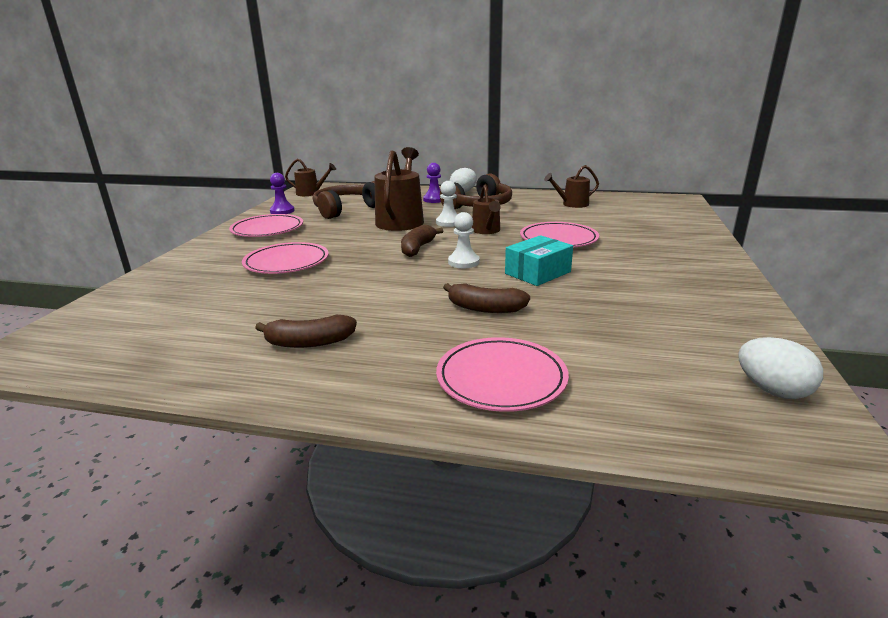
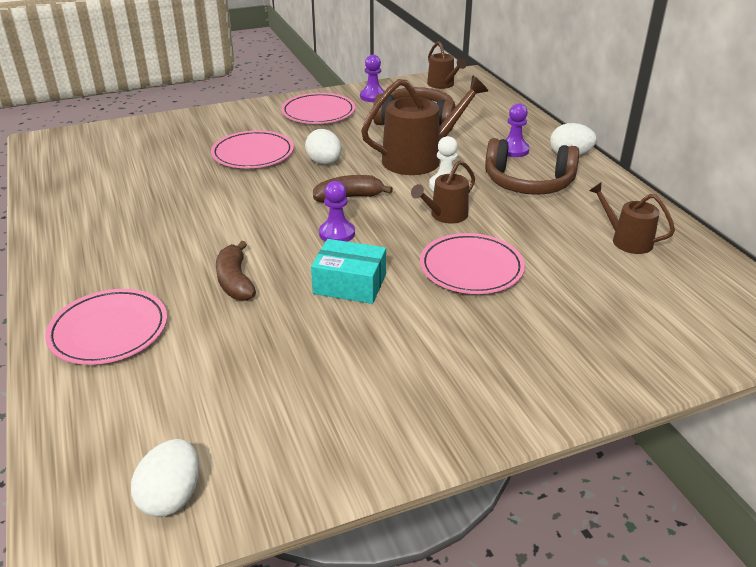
camera: 55 degrees right, 10 degrees up
brown banana [255,315,357,348] -> none
white pawn [448,212,480,268] -> purple pawn [319,181,355,242]
none -> white egg [305,129,342,165]

